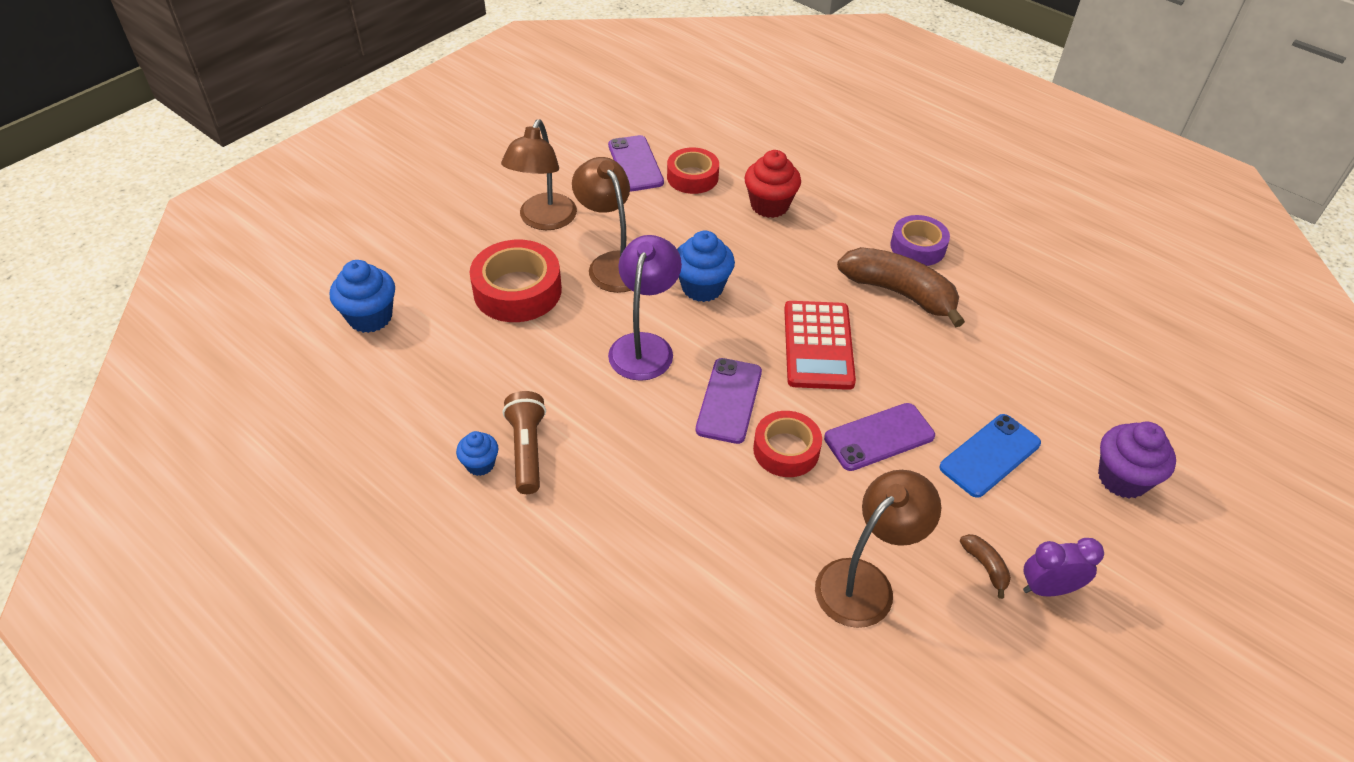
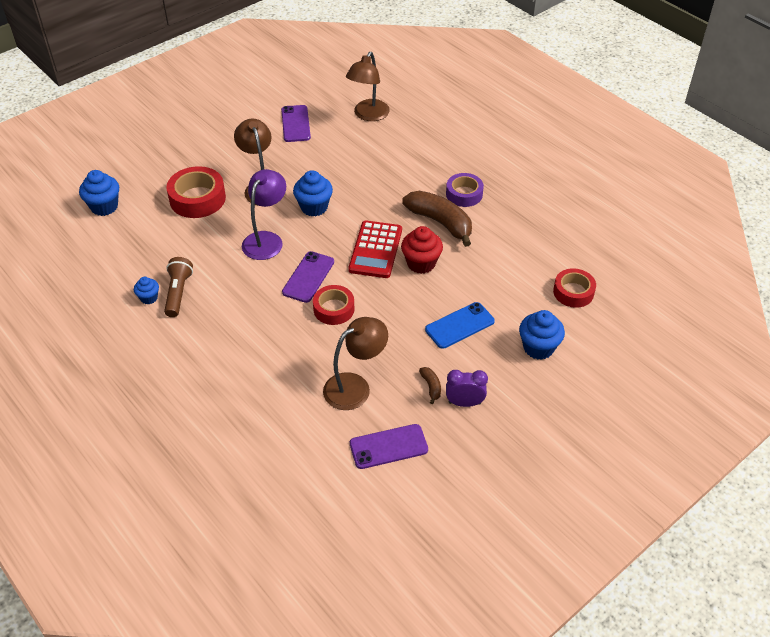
camera: 10 degrees right, 0 degrees up
brown lamp [501,120,577,230] -> brown lamp moved to [346,52,390,121]
red tape [667,147,719,194] -> red tape moved to [553,268,596,308]
red cupcake [744,150,801,218] -> red cupcake moved to [401,226,443,274]
purple phone [824,403,935,471] -> purple phone moved to [350,424,428,469]
purple cupcake [1098,421,1176,499] -> blue cupcake [519,310,565,360]

